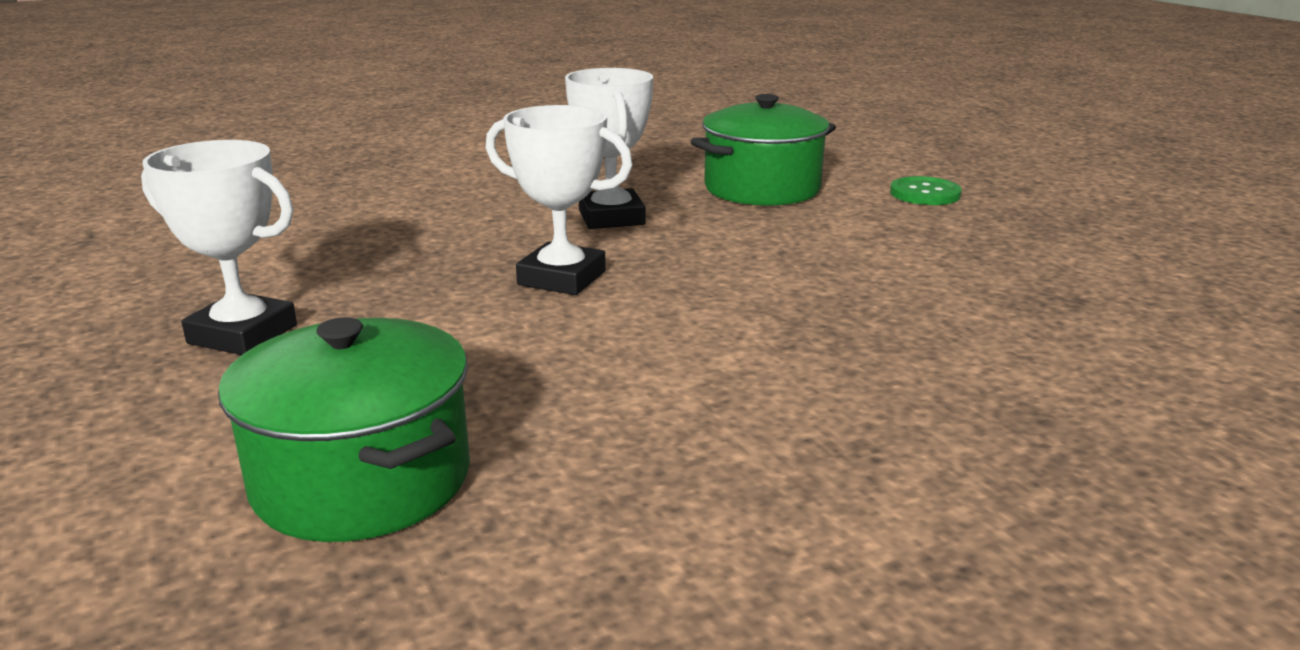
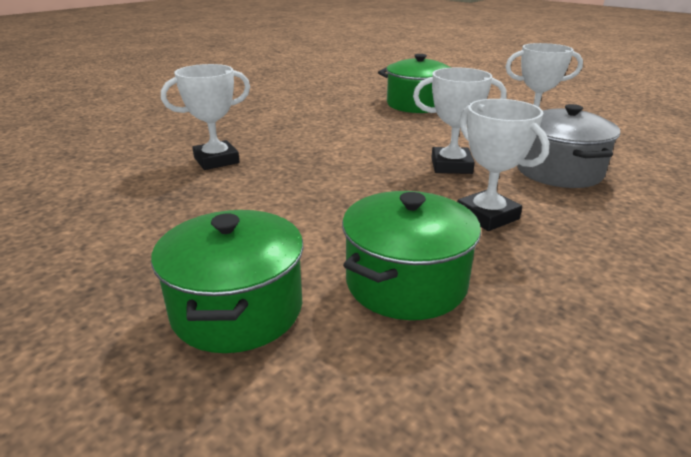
camera: 160 degrees right, 5 degrees up
green button [890,176,962,205] -> green pot [151,210,304,353]
none -> white trophy [161,64,250,170]
none -> grey pot [517,104,620,188]

